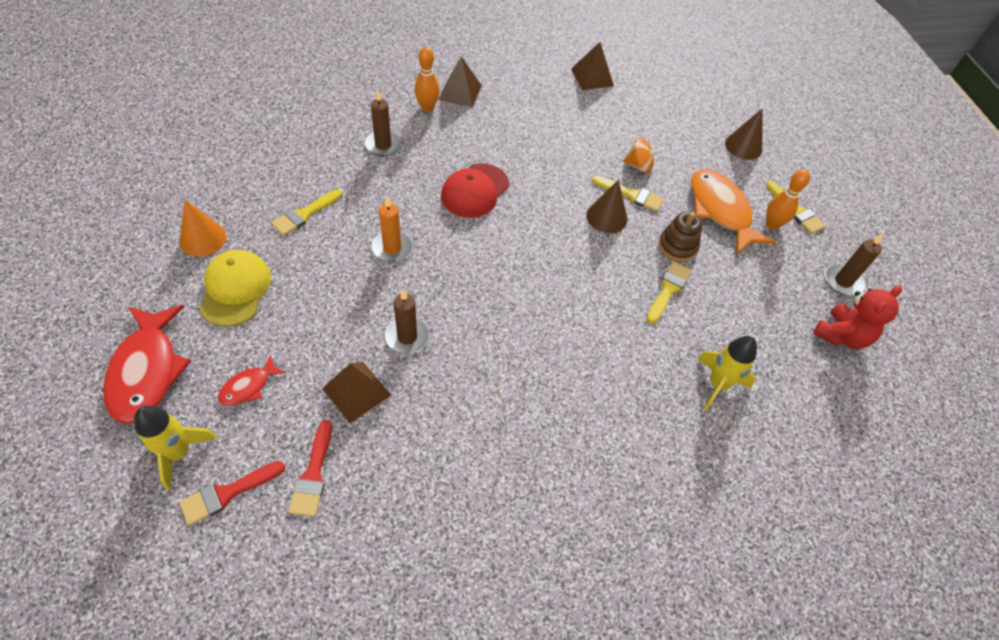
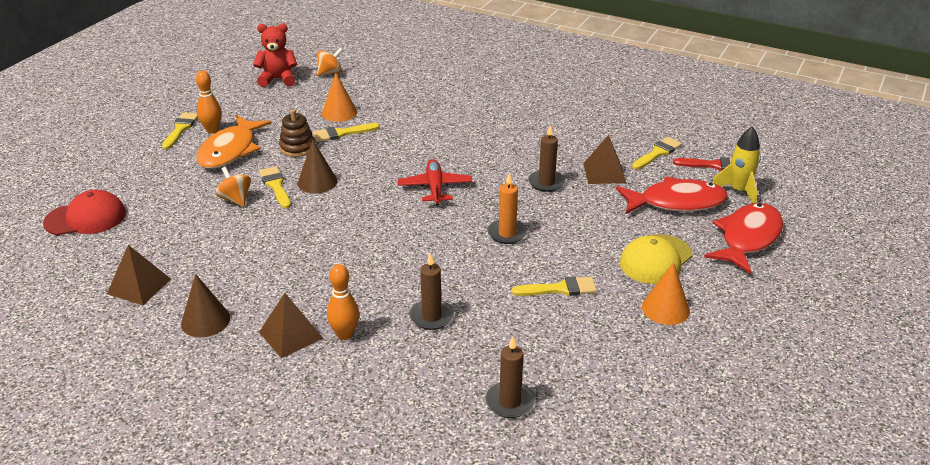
camera: 135 degrees left, 20 degrees down
red fish [218,355,286,406] -> red fish [616,176,728,214], size x2.02
red brush [288,420,332,517] -> yellow brush [632,137,682,169]
red cap [441,163,509,218] -> red cap moved to [43,190,126,235]
yellow rocket [697,336,757,410] -> none
brown cone [725,108,763,160] -> brown cone moved to [181,274,230,337]
brown candle [825,234,883,296] -> brown candle moved to [486,336,535,418]
none -> orange spinning top [317,48,343,76]
none -> orange cone [322,73,357,122]
none -> red plane [398,159,472,205]

